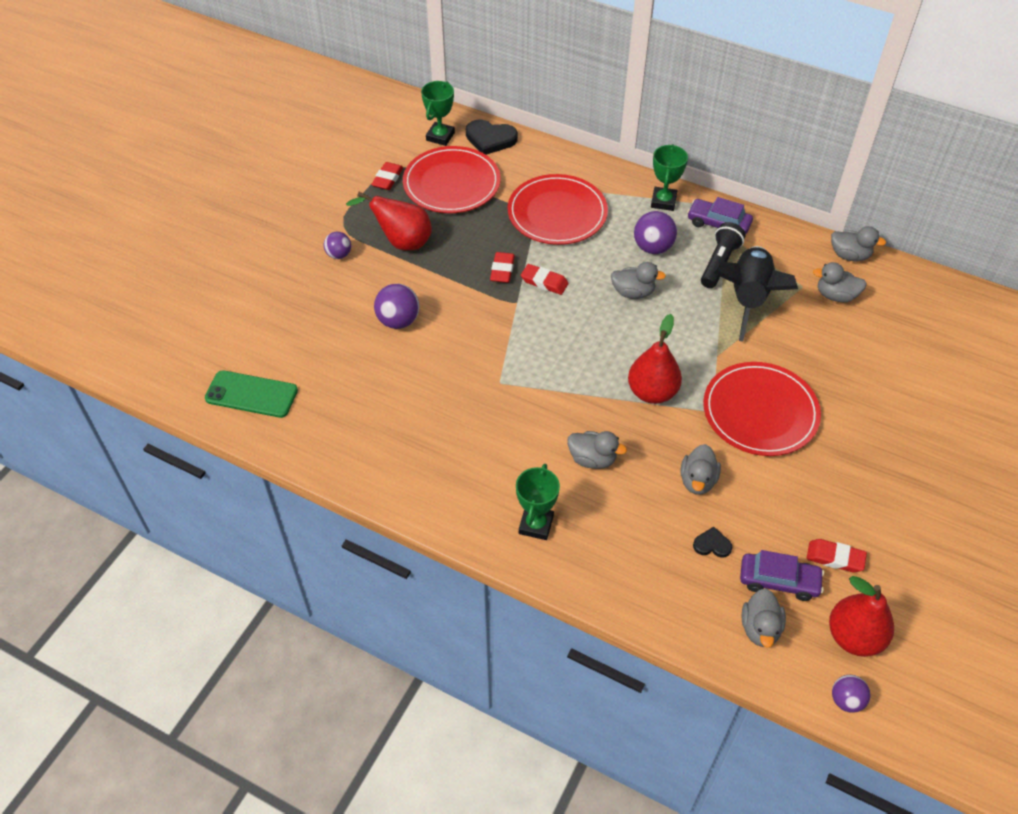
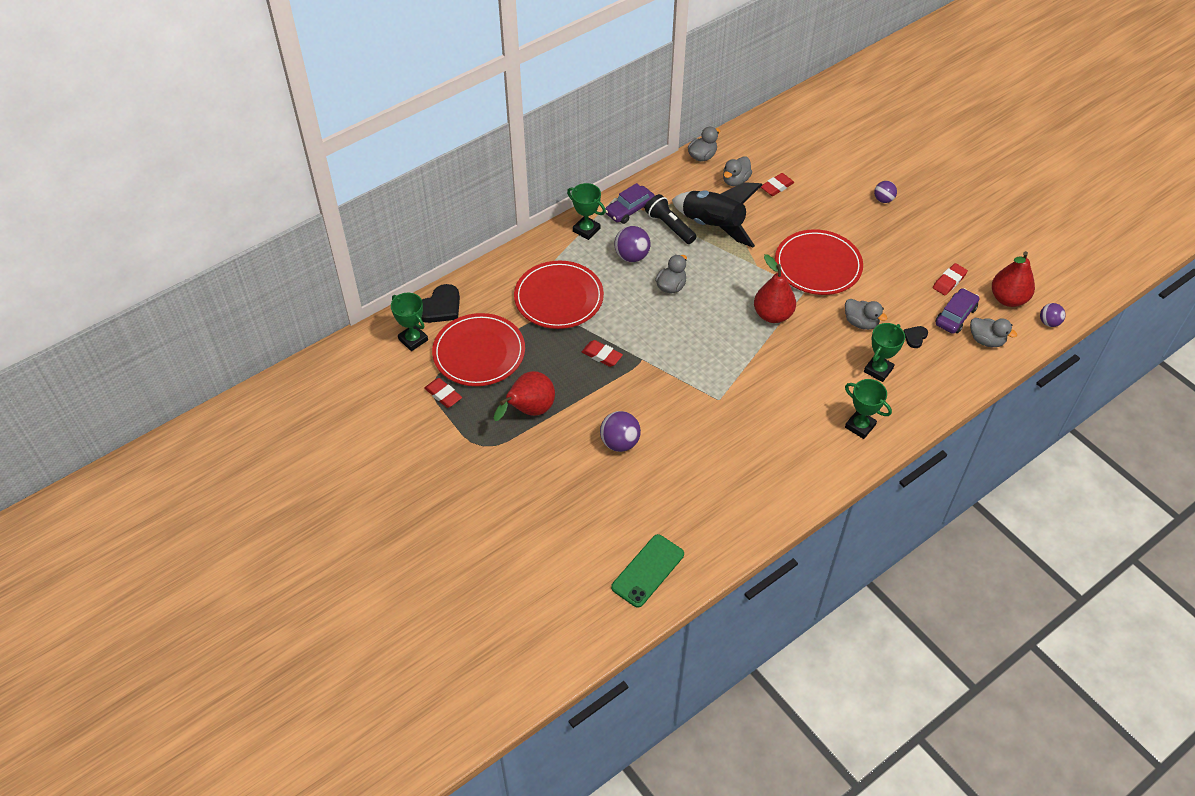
camera: 65 degrees left, 0 degrees up
purple ball [324,232,351,259] -> purple ball moved to [874,181,897,203]
red eraser [521,264,569,295] -> red eraser moved to [761,173,794,196]
grey duck [567,431,627,469] -> none
none -> green trophy [864,323,905,382]

